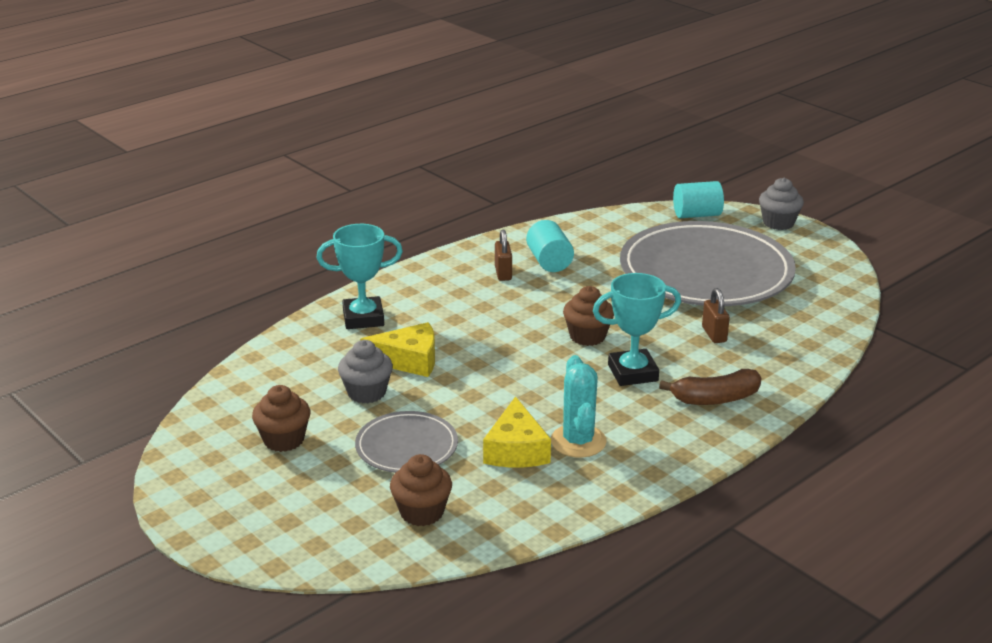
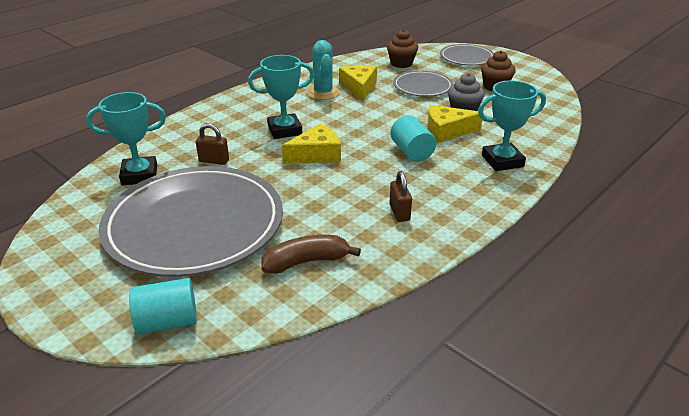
camera: 175 degrees right, 5 degrees up
turquoise cylinder [526,220,574,272] -> turquoise cylinder moved to [391,115,436,162]
brown cupcake [563,286,614,346] -> yellow cheese [282,123,341,164]
brown banana [659,369,762,405] -> brown banana moved to [261,235,361,274]
brown padlock [702,288,730,343] -> brown padlock turned 60 degrees counterclockwise [196,123,229,165]
grey cupcake [759,178,804,230] -> none
none -> turquoise trophy [86,92,166,186]
none -> grey plate [440,44,494,66]

